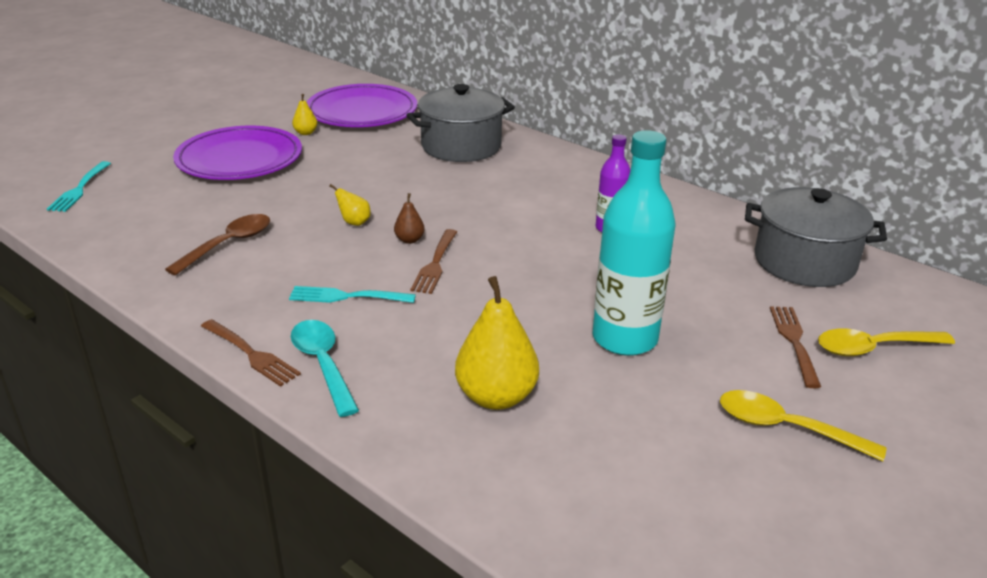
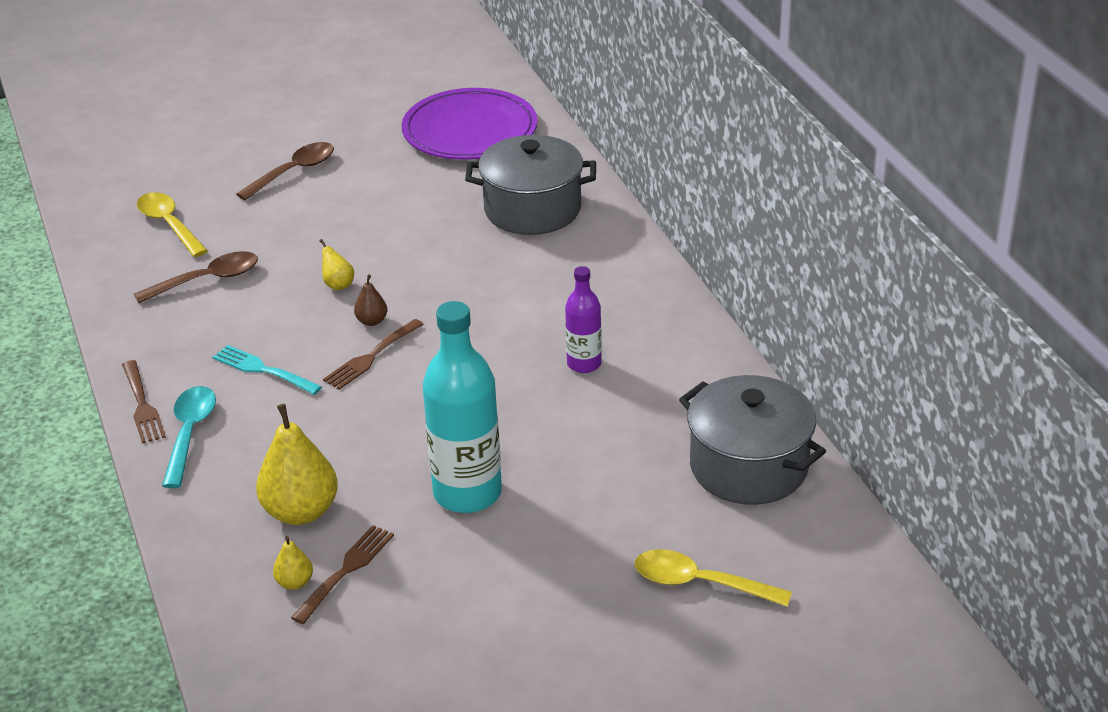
camera: 30 degrees right, 5 degrees up
turquoise fork [47,161,111,212] -> none
purple plate [173,126,302,180] -> brown spoon [236,142,334,200]
yellow pear [292,94,317,135] -> yellow pear moved to [273,536,313,590]
yellow spoon [720,390,886,462] -> yellow spoon moved to [137,192,208,257]
brown fork [770,306,821,388] -> brown fork moved to [291,525,394,624]

